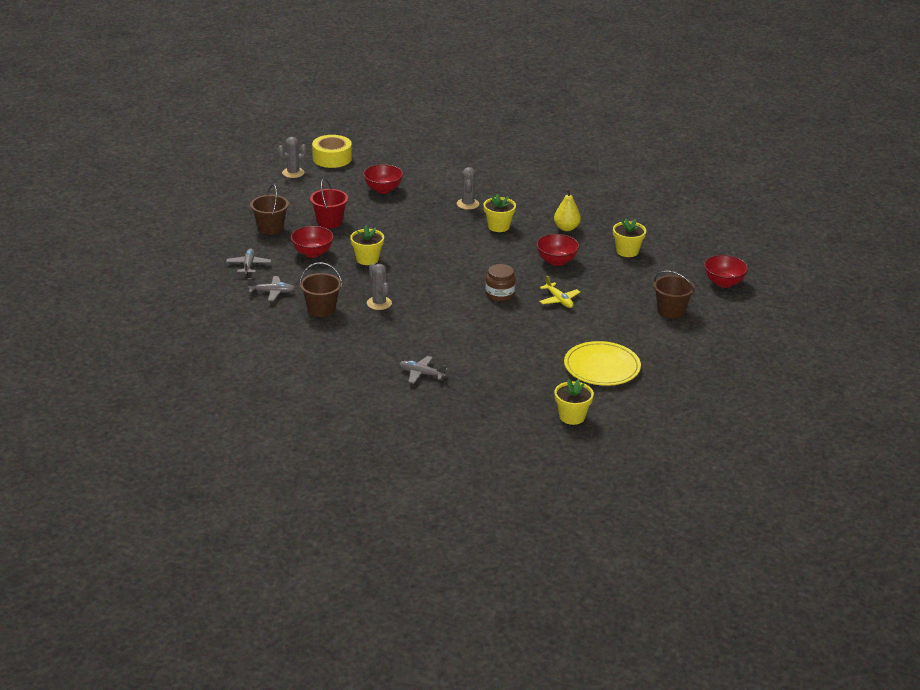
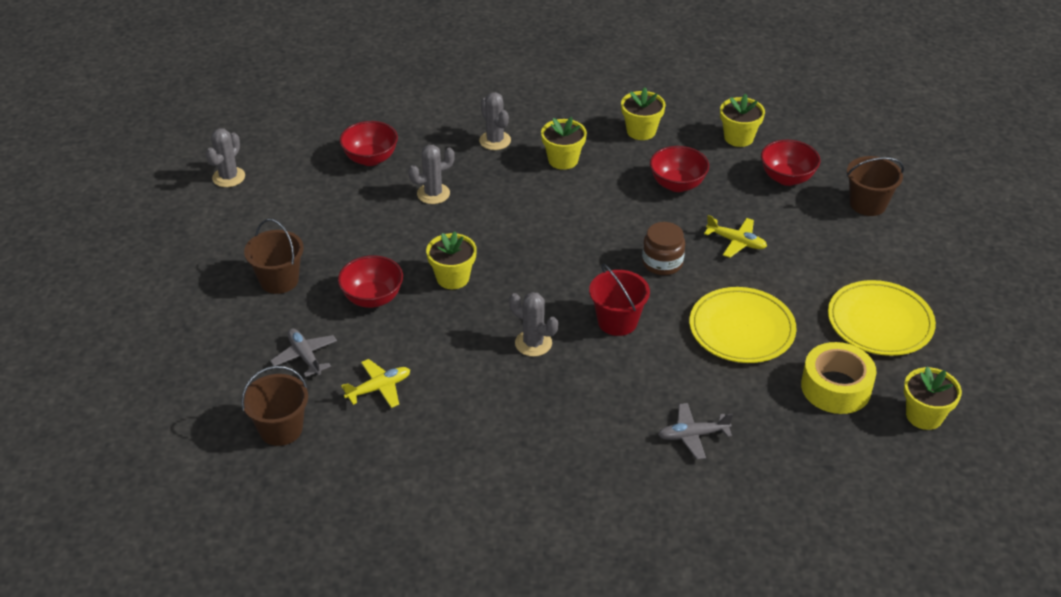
camera: 30 degrees left, 10 degrees up
grey plane [248,276,296,301] -> yellow plane [341,359,410,408]
brown bucket [299,262,342,317] -> brown bucket moved to [241,366,308,446]
red bucket [310,178,348,228] -> red bucket moved to [589,264,650,336]
yellow tape [312,135,352,168] -> yellow tape moved to [801,342,877,414]
yellow pear [554,189,581,231] -> yellow flower pot [621,87,666,140]
red bowl [704,255,748,288] -> red bowl moved to [761,140,820,186]
none -> grey cactus [408,145,455,204]
none -> yellow plate [689,287,796,363]

